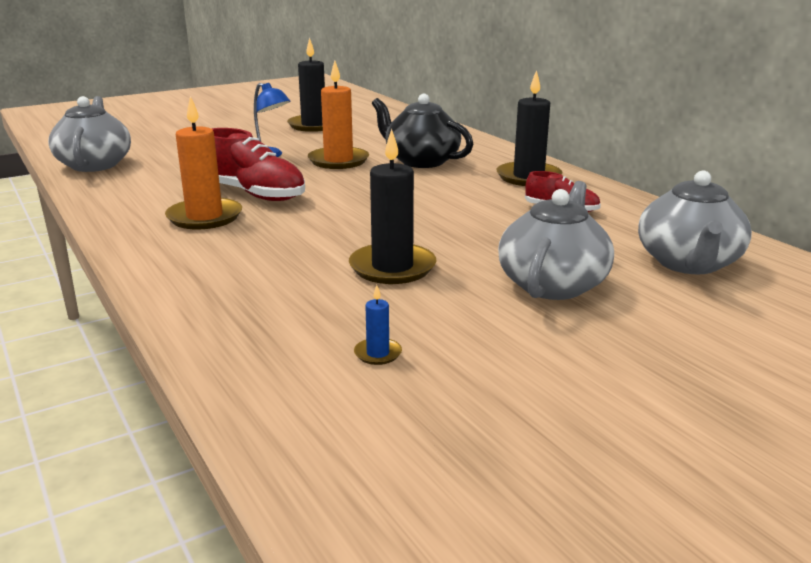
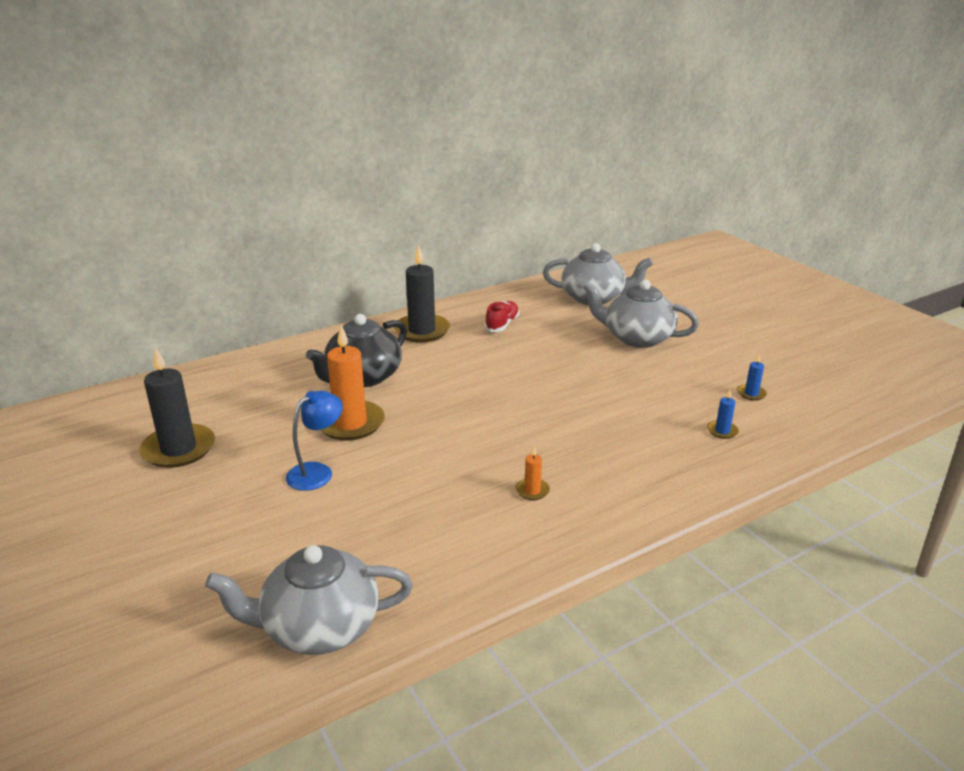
camera: 90 degrees left, 5 degrees up
orange candle [165,96,242,229] -> orange candle [516,446,550,500], size x0.44
red shoe [212,128,305,201] -> none
black candle [349,129,436,284] -> none
none -> blue candle [707,390,739,439]

